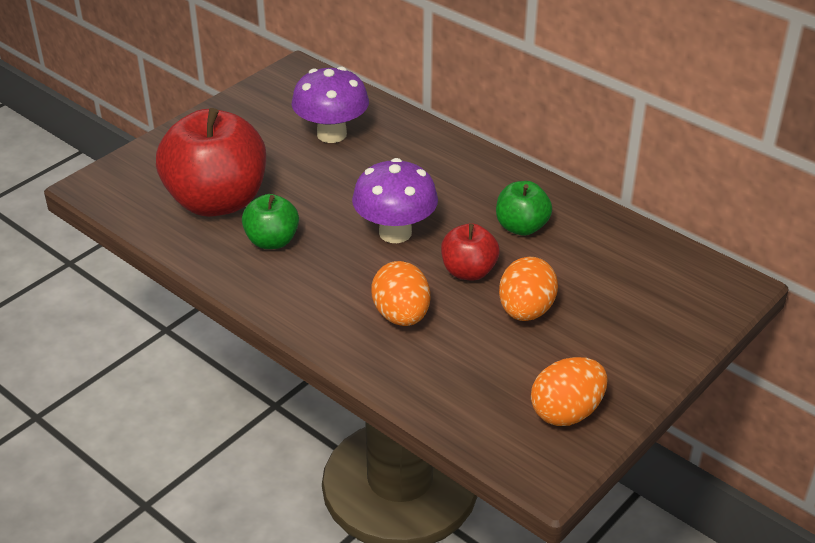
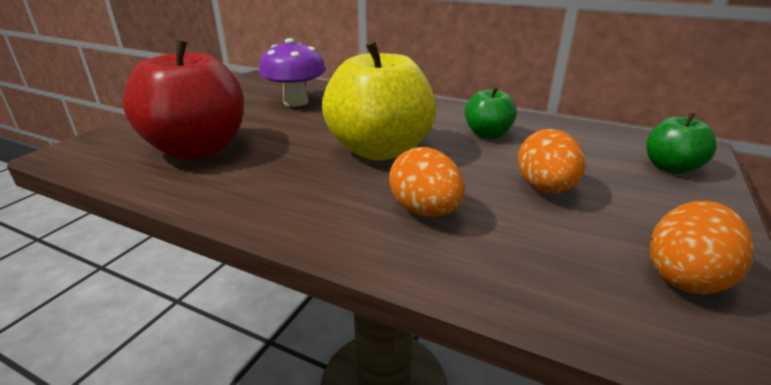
camera: 15 degrees left, 10 degrees down
green apple [242,194,299,249] -> green apple moved to [646,112,717,174]
purple mushroom [352,158,438,243] -> yellow apple [322,41,436,161]
red apple [441,223,500,281] -> none

